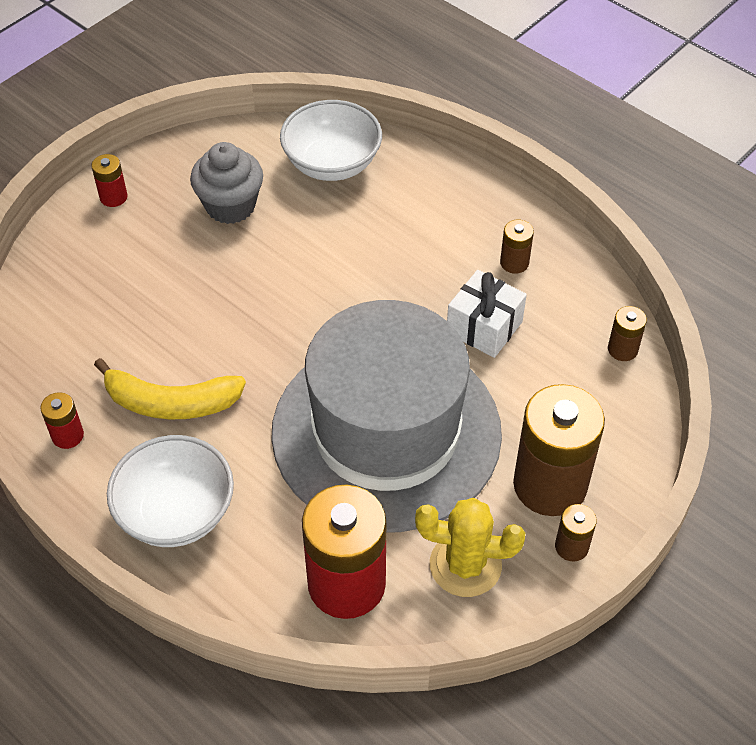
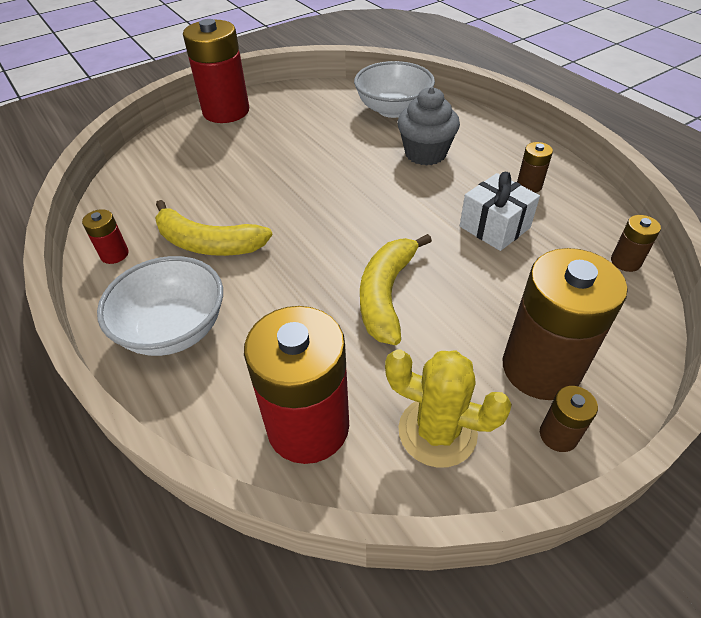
camera: 15 degrees right, 5 degrees down
red battery [91,154,128,207] -> red battery [183,19,249,123], size x2.25
grey cupcake [190,142,263,224] -> grey cupcake moved to [398,87,460,166]
grey hat [271,300,502,532] -> yellow banana [360,234,432,345]

